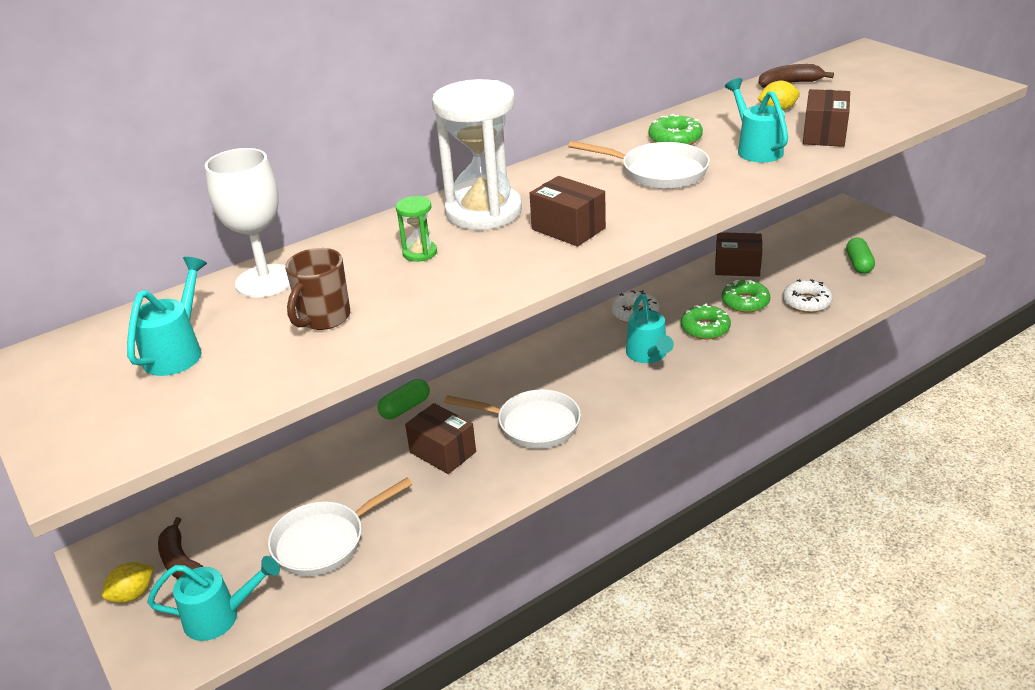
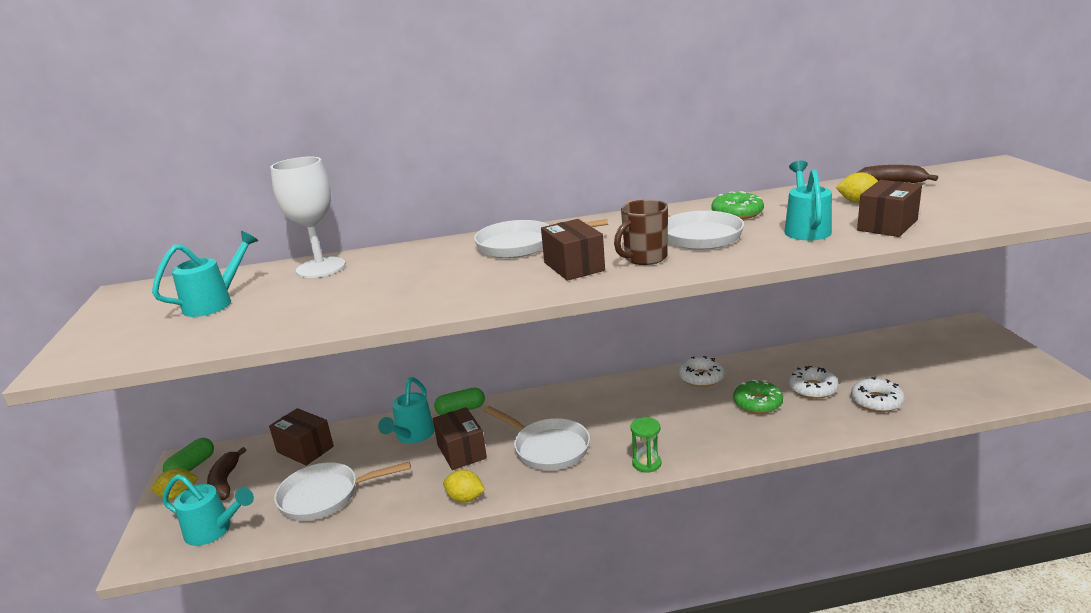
camera: 25 degrees right, 10 degrees down
brown mug [285,248,350,330] -> brown mug moved to [614,200,668,265]
green hourglass [396,196,437,262] -> green hourglass moved to [630,417,662,473]
white hourglass [432,79,522,230] -> white pan [474,219,608,258]
turquoise watering can [626,294,674,363] -> turquoise watering can moved to [378,377,435,443]
brown box [715,232,763,277] -> brown box moved to [269,408,334,466]
green donut [722,280,770,312] -> white donut [789,366,839,399]
green capsule [846,237,875,274] -> green capsule moved to [163,438,214,473]
none -> yellow lemon [443,470,485,502]

